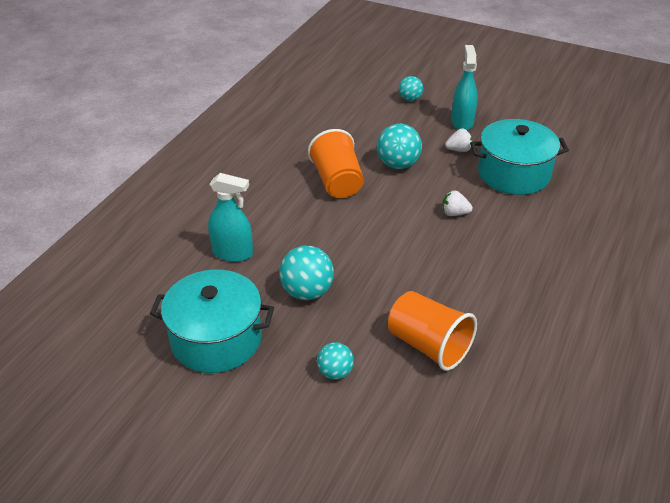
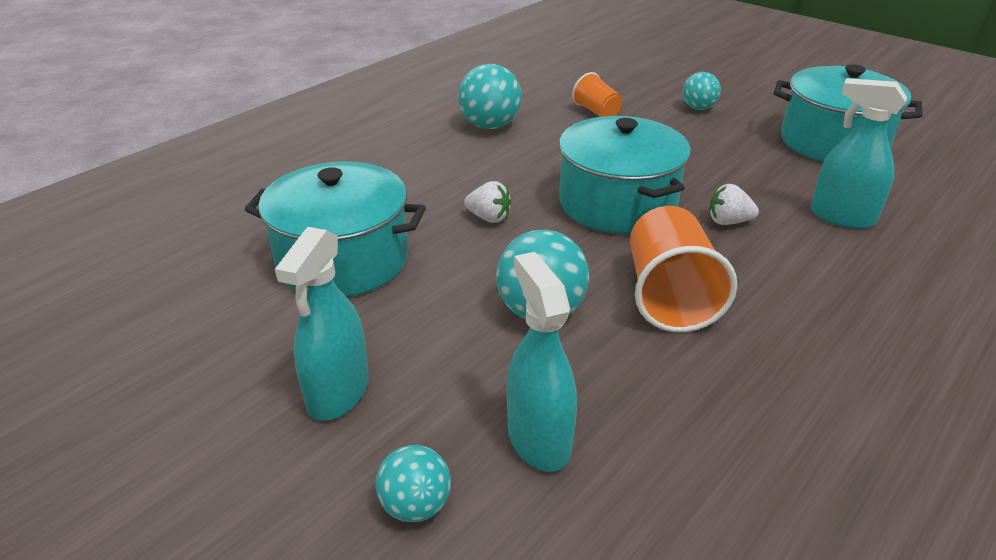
camera: 165 degrees left, 5 degrees down
turquoise ball [279,246,334,300] -> turquoise ball moved to [458,64,522,129]
orange cup [388,291,477,371] -> orange cup [572,72,622,117], size x0.56
white strawberry [445,128,473,152] -> white strawberry moved to [709,184,759,225]
none -> turquoise spray bottle [507,252,577,472]
none -> turquoise pot [559,116,691,234]

